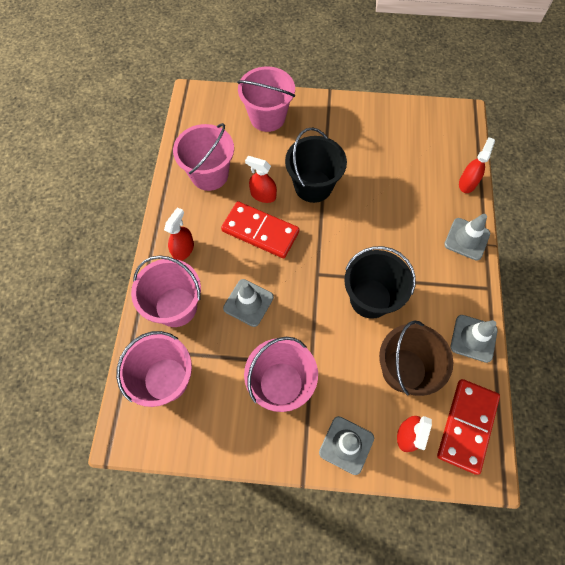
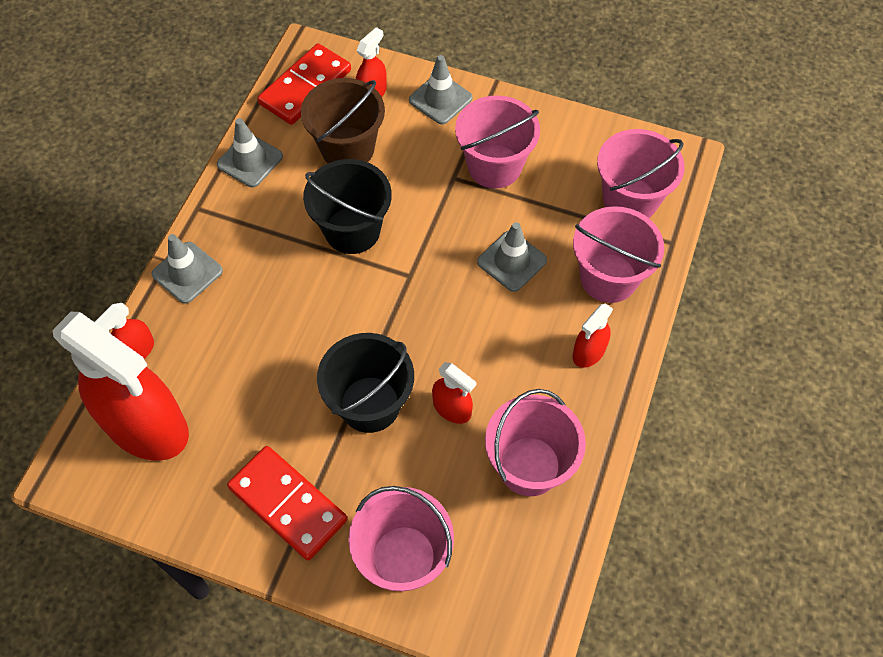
camera: 165 degrees left, 5 degrees down
red domino [221,201,299,258] -> red domino moved to [227,446,347,561]
none -> red spray bottle [52,312,189,461]

